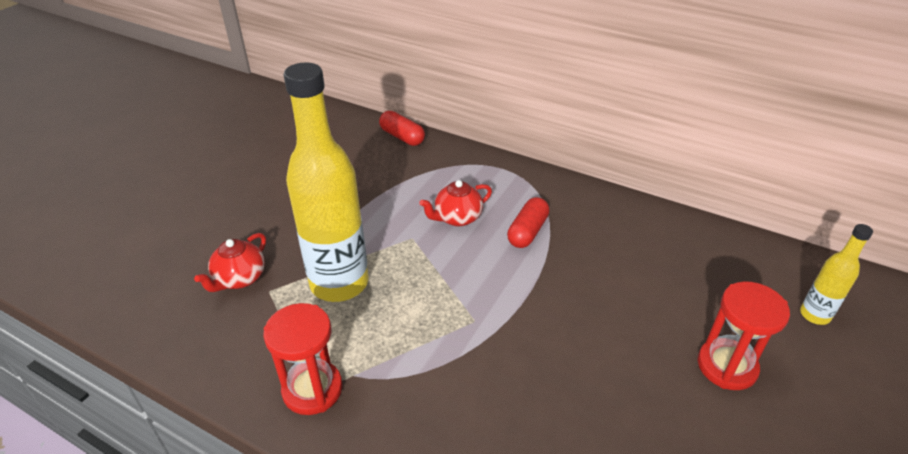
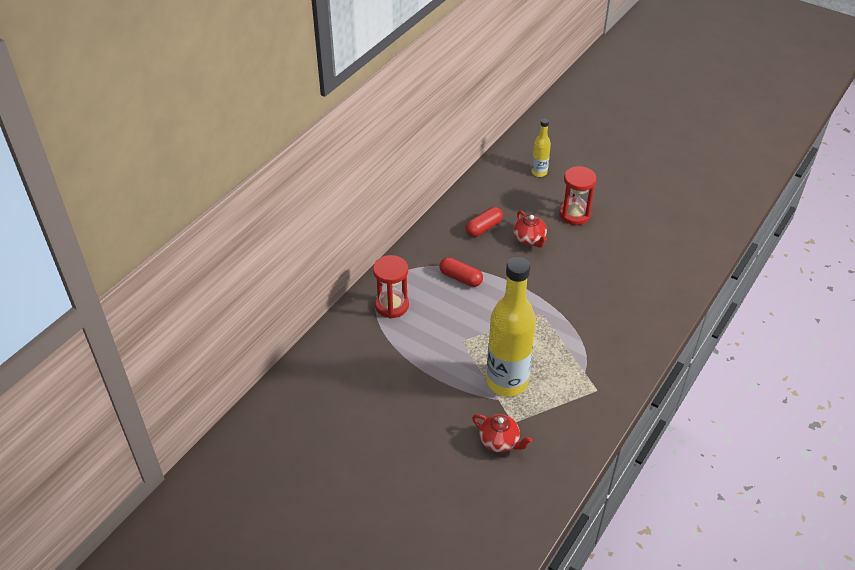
camera: 85 degrees left, 5 degrees up
red hourglass [263,303,343,415] -> red hourglass moved to [373,255,409,319]
red capsule [379,111,425,146] -> red capsule moved to [466,207,503,237]
red teapot [419,180,492,226] -> red teapot moved to [513,210,547,248]

